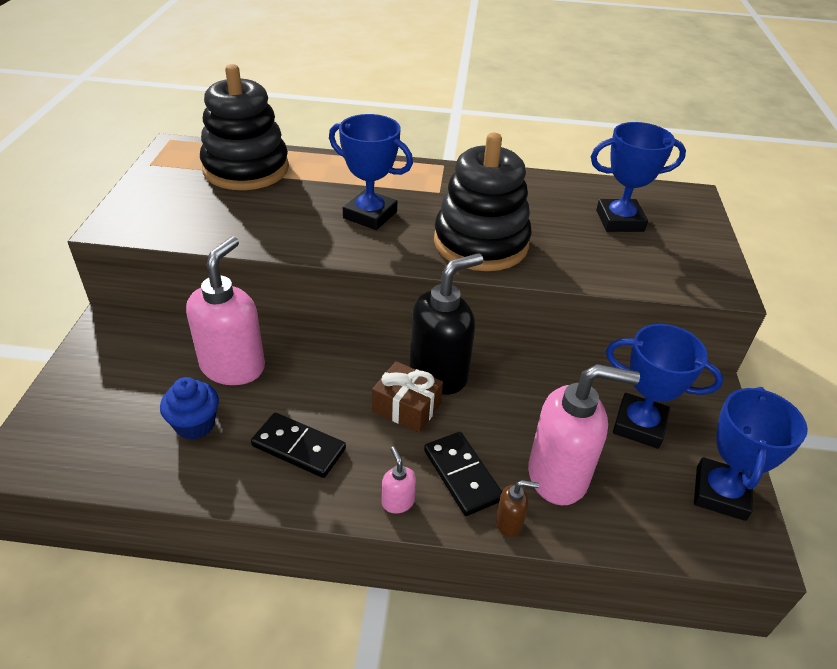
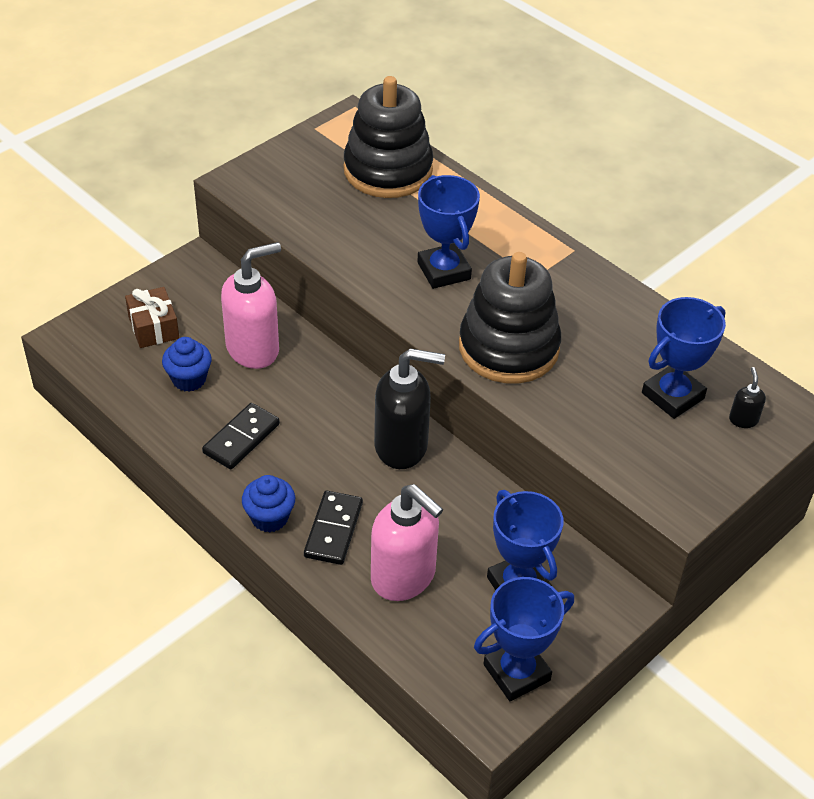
camera: 40 degrees right, 5 degrees up
black domino [251,413,346,478] -> black domino turned 60 degrees clockwise [202,403,280,469]
brown gift [372,361,443,433] -> brown gift moved to [125,287,179,348]
pink soap dispenser [382,446,416,513] -> blue cupcake [242,475,295,533]
brown soap dispenser [496,480,540,537] -> none
blue trophy [591,122,686,232] -> blue trophy turned 75 degrees counterclockwise [642,297,726,419]
none -> black soap dispenser [729,367,766,428]

